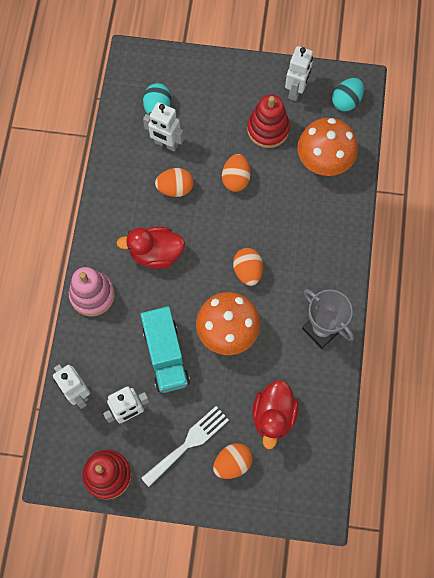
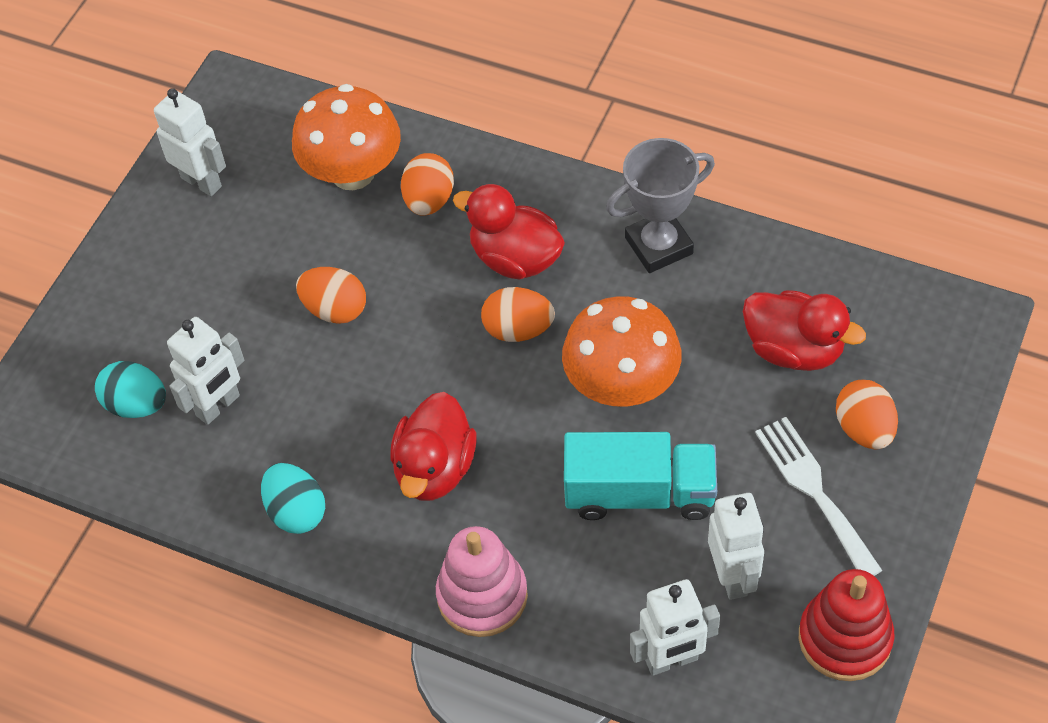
camera: 70 degrees left, 15 degrees down
orange egg [155,168,194,197] -> orange egg moved to [401,153,454,216]
red stacking toy [247,94,290,148] -> none
turquoise egg [332,78,364,111] -> turquoise egg moved to [261,463,325,534]
none -> red duck [453,184,565,279]

